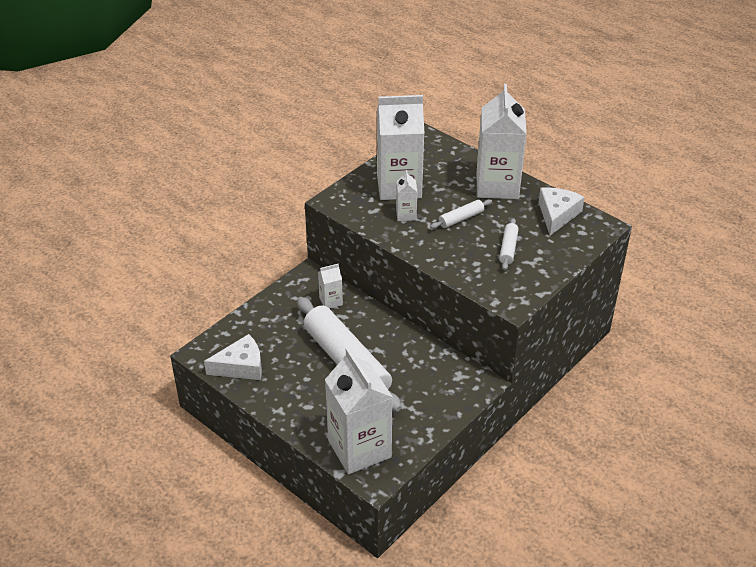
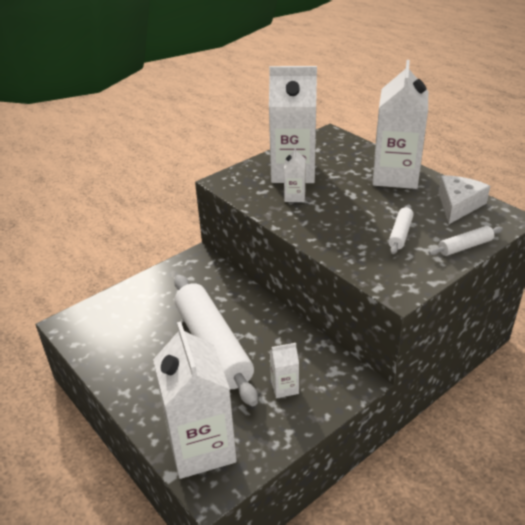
camera: 10 degrees right, 5 degrees down
white cheese [204,334,262,380] -> none
white carton [318,263,343,309] -> white carton moved to [270,343,299,398]
white rolling pin [430,199,492,229] -> white rolling pin moved to [429,226,503,256]

